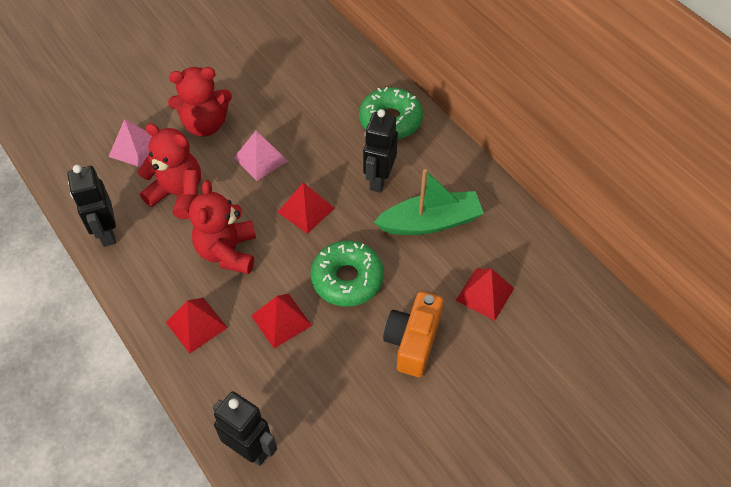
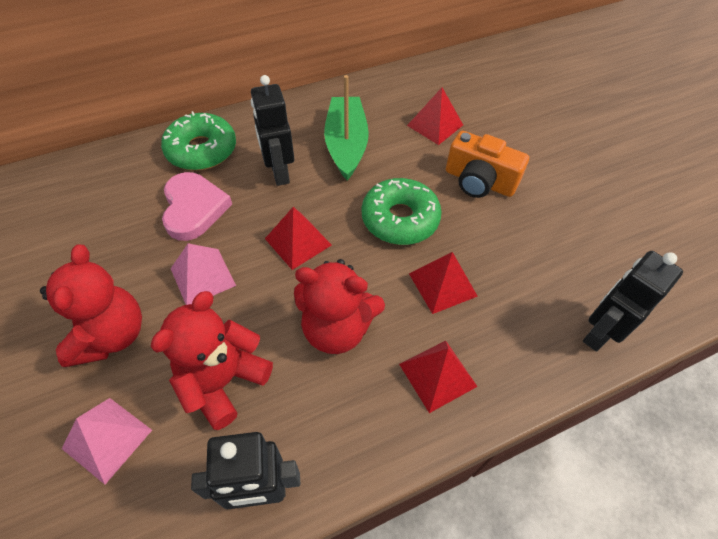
camera: 80 degrees left, 0 degrees up
black robot [363,109,398,193] -> black robot turned 45 degrees clockwise [251,75,294,186]
none -> pink heart [162,172,232,241]

